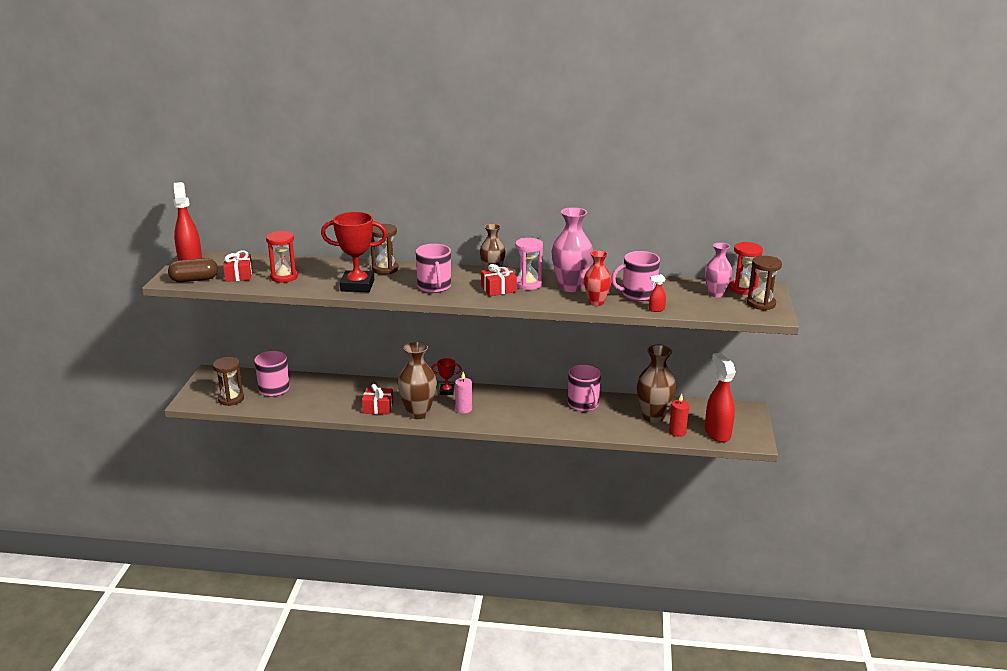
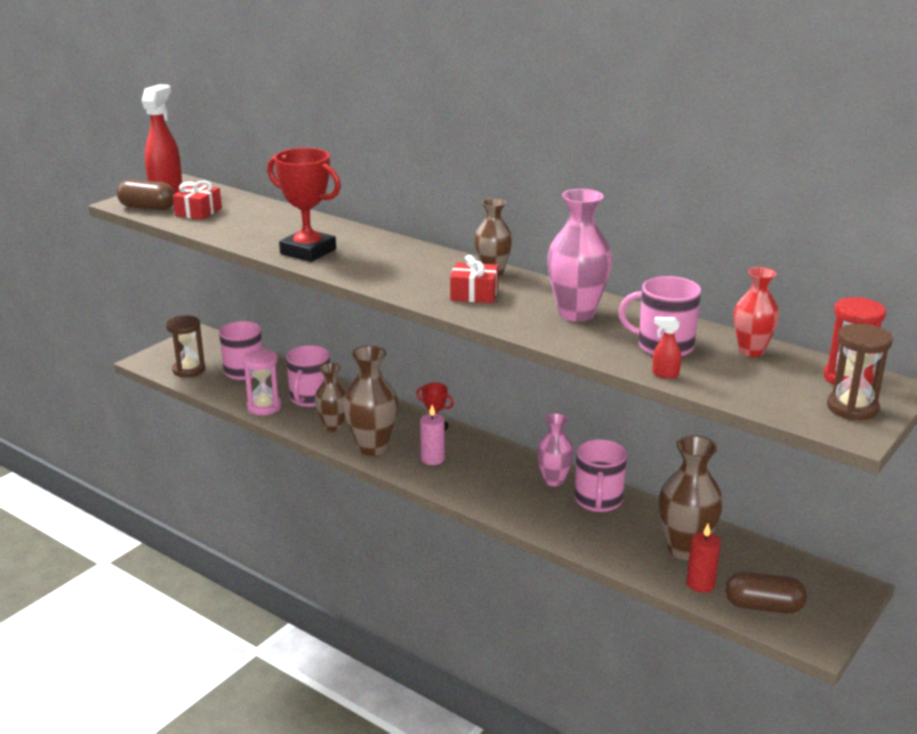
camera: 30 degrees right, 0 degrees up
red hourglass [266,231,298,283] -> none
red gift [362,384,393,415] -> brown vase [315,363,347,431]
brown hourglass [371,224,399,274] -> none
pink mug [416,244,451,293] -> pink mug moved to [286,345,330,407]
pink hourglass [515,238,543,290] -> pink hourglass moved to [242,349,282,415]
red vase [584,250,611,306] -> red vase moved to [734,267,779,357]
pink vase [705,243,732,297] -> pink vase moved to [537,413,574,486]
red spray bottle [705,353,736,442] -> brown capsule [725,572,807,613]

